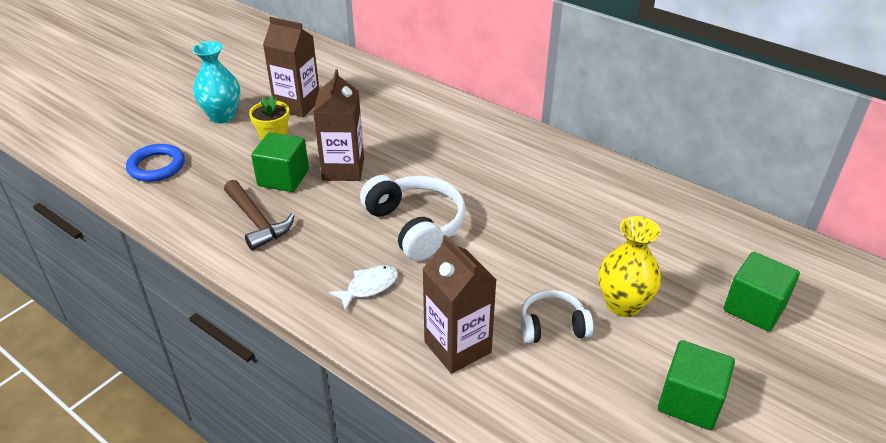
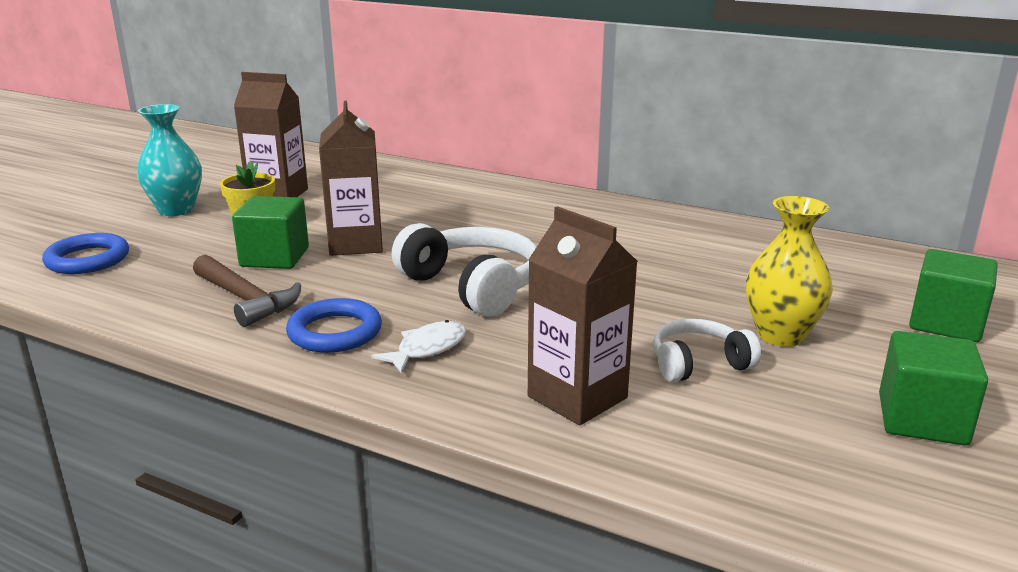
camera: 10 degrees left, 15 degrees down
none -> blue ring [286,298,382,353]

